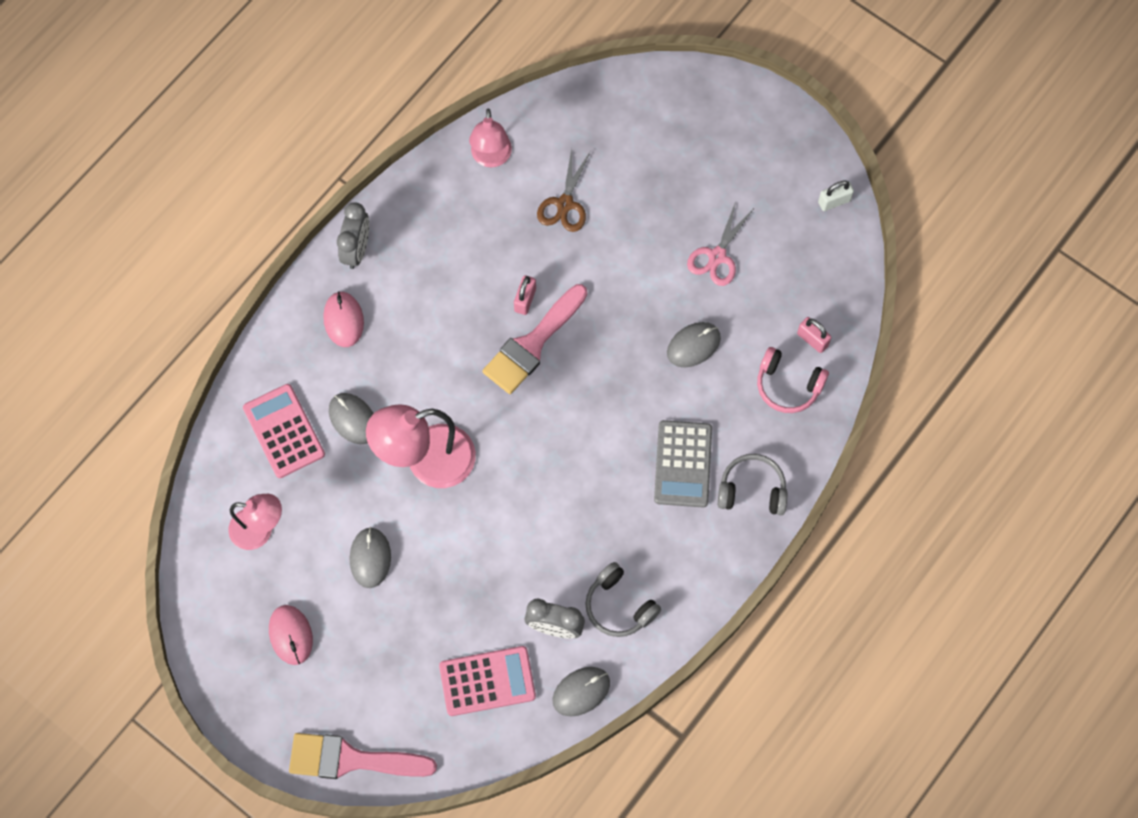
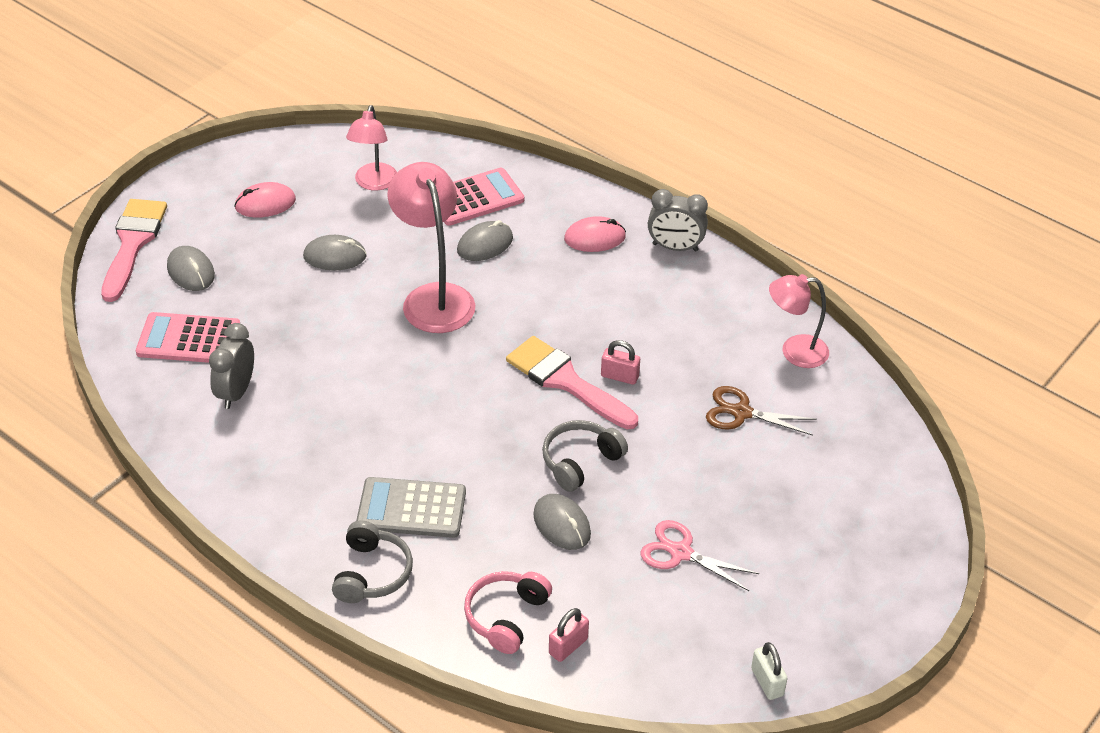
camera: 90 degrees right, 25 degrees down
pink calculator [439,646,536,716] -> pink calculator turned 105 degrees clockwise [136,312,240,363]
grey mouse [553,667,610,716] -> grey mouse moved to [167,246,215,291]
grey headphones [585,562,661,637] -> grey headphones moved to [542,420,628,492]

